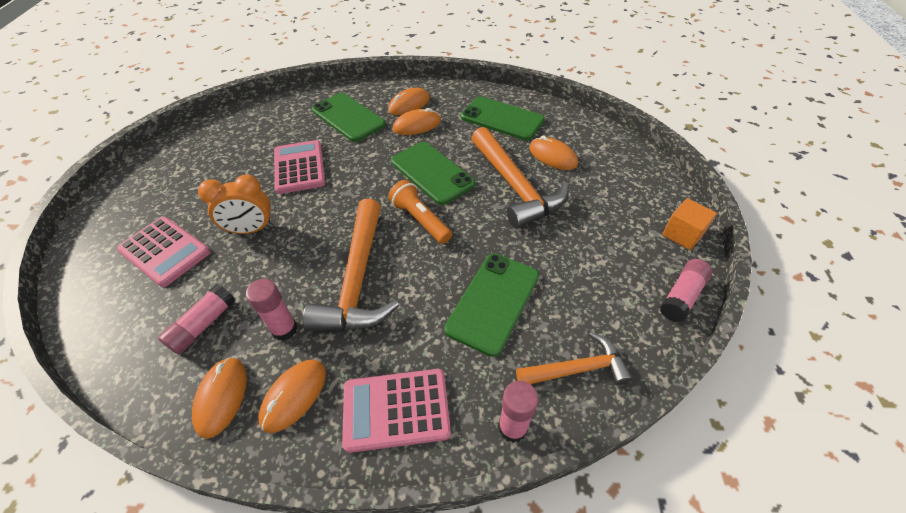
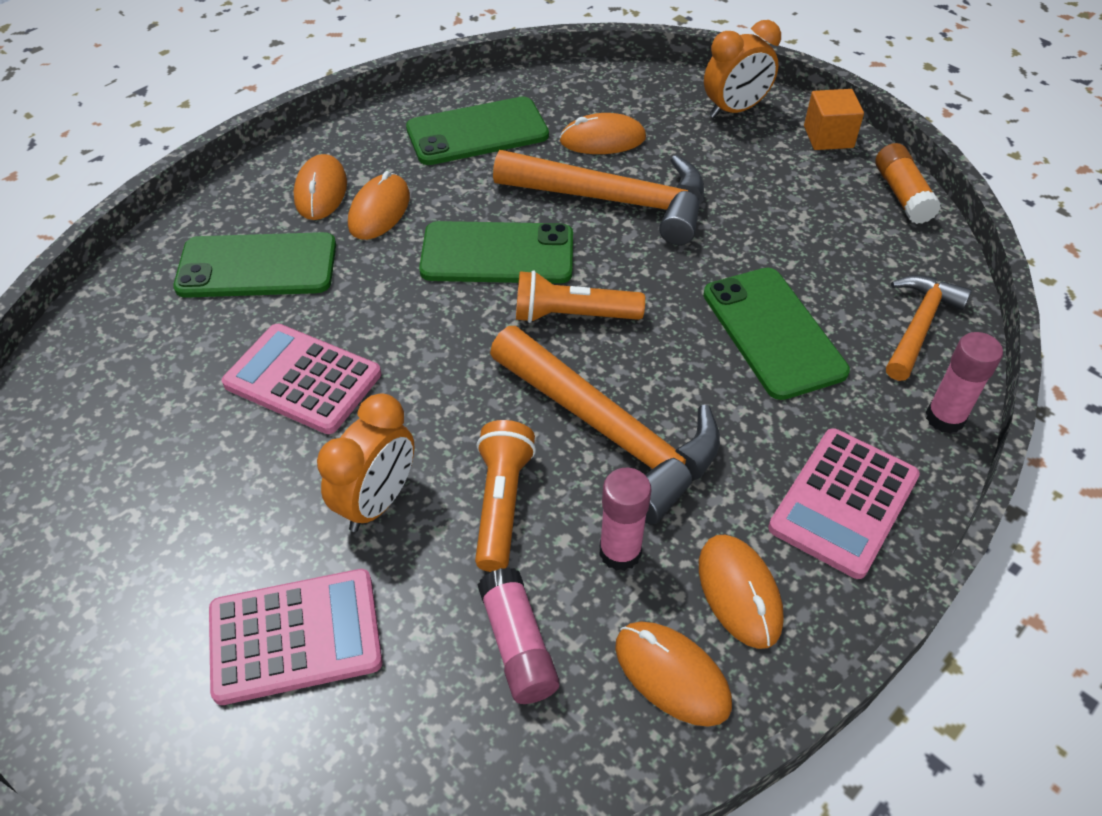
camera: 50 degrees left, 0 degrees up
pink glue stick [660,259,712,322] -> orange glue stick [875,143,941,224]
none -> orange flashlight [475,420,536,572]
none -> orange clock [704,20,781,118]

